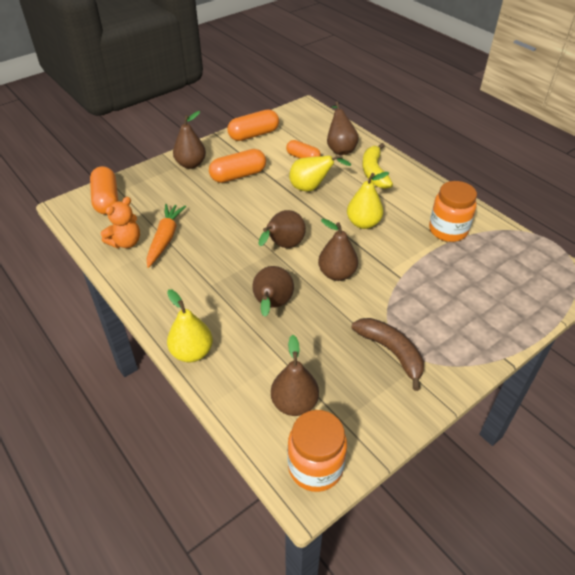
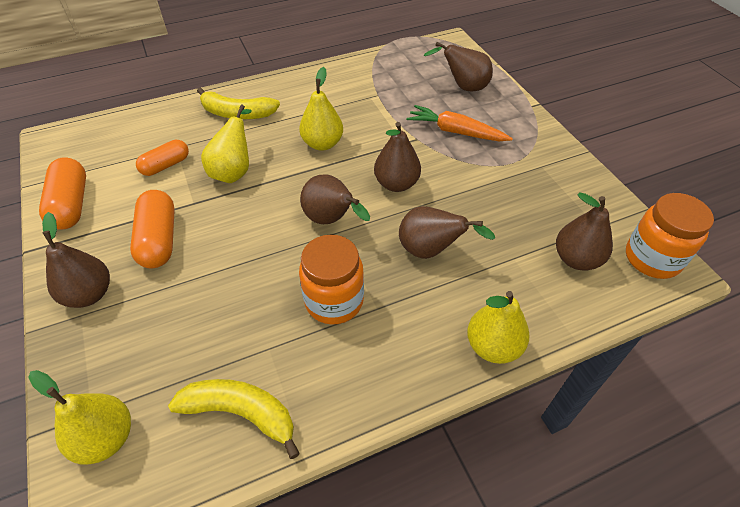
camera: 75 degrees left, 5 degrees up
orange capsule [90,166,118,214] -> yellow pear [28,370,131,464]
orange teddy bear [101,197,140,248] -> yellow banana [168,379,300,459]
orange carrot [147,204,186,268] -> orange carrot moved to [406,105,513,141]
brown pear [327,101,359,155] -> brown pear moved to [424,42,493,91]
brown banana [352,318,424,391] -> none
orange jar [429,181,477,242] -> orange jar moved to [299,235,364,325]

